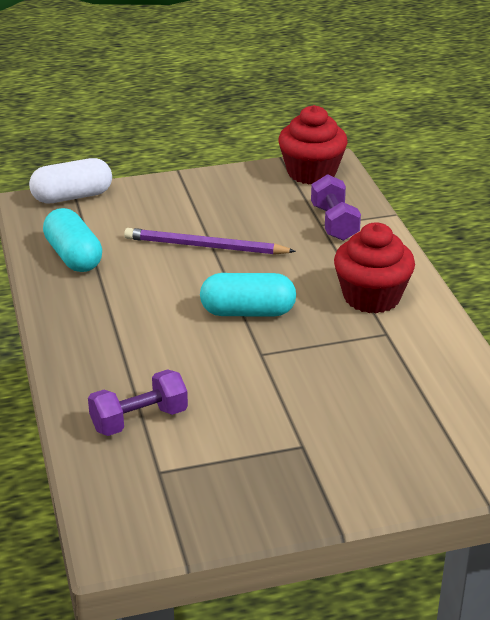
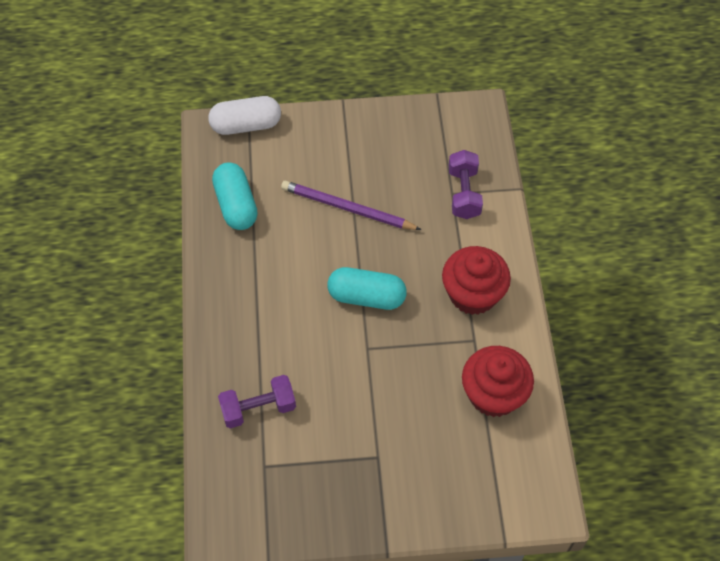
camera: 10 degrees right, 25 degrees up
red cupcake [279,105,348,184] -> red cupcake moved to [462,346,534,417]

